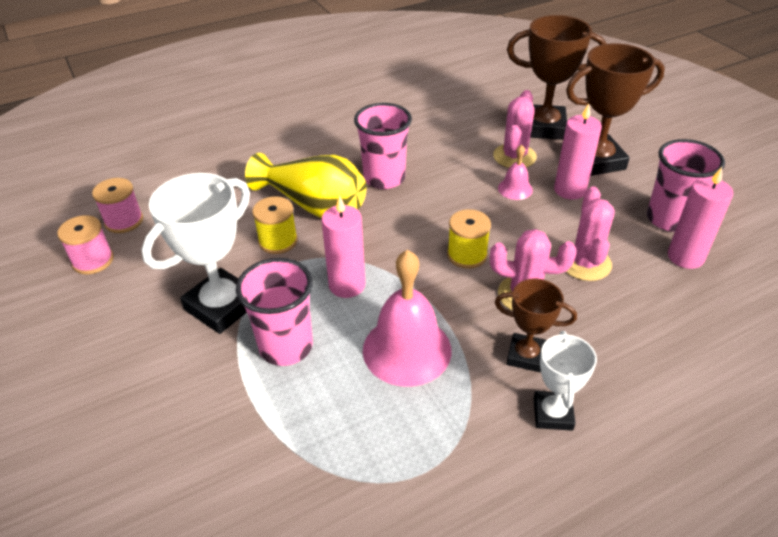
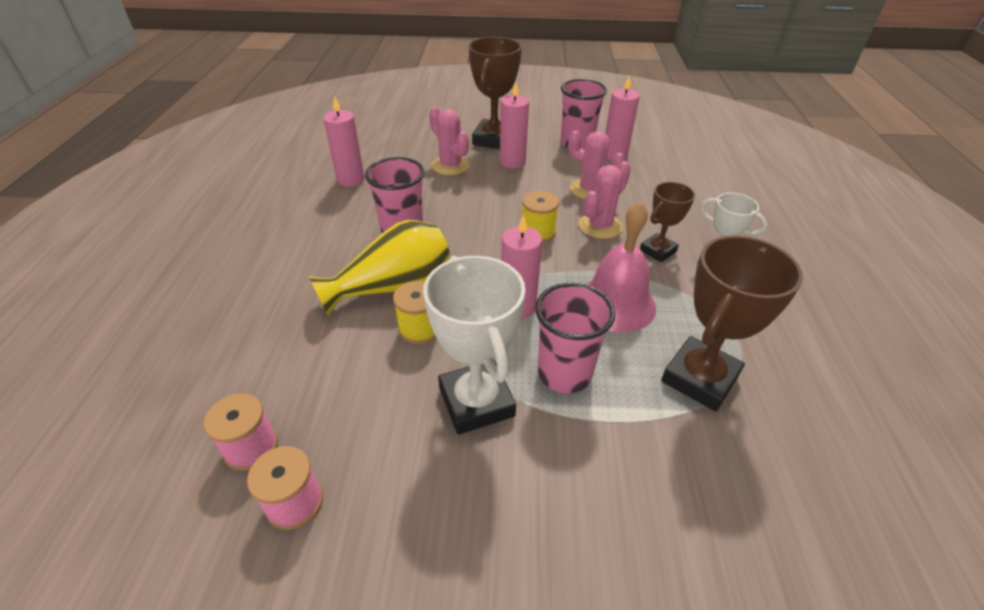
camera: 60 degrees left, 0 degrees up
pink bell [498,145,533,200] -> none
brown trophy [507,15,607,140] -> brown trophy moved to [661,235,803,411]
none -> pink candle [323,96,365,186]

